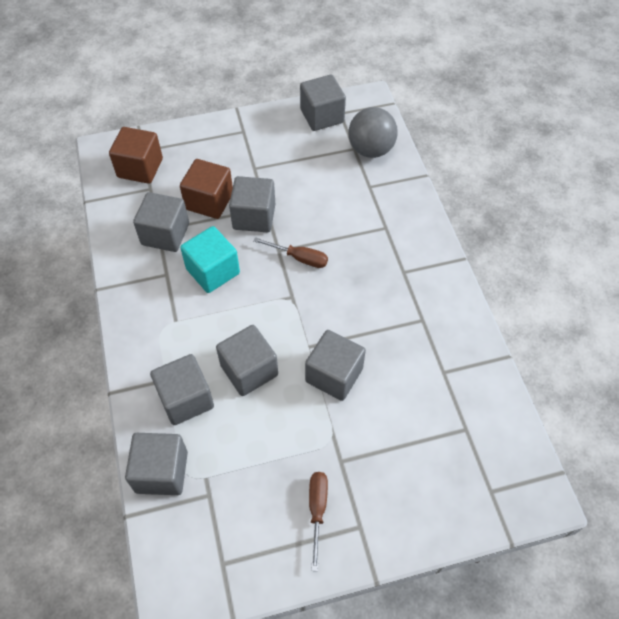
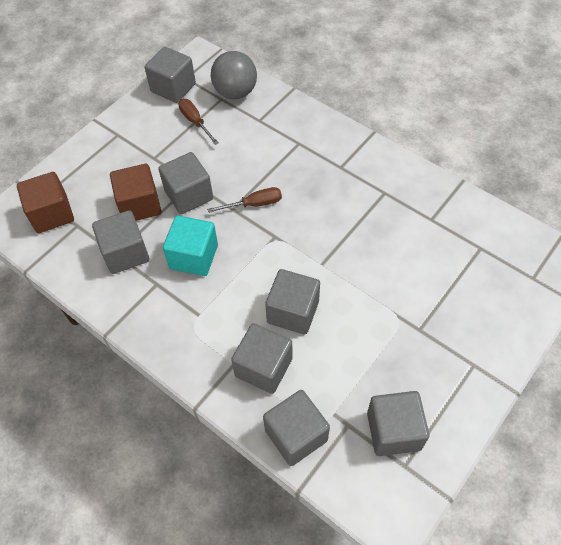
camera: 35 degrees left, 0 degrees up
grey cube [305,330,366,401] -> grey cube moved to [367,391,429,456]
brown screwdriver [309,472,328,571] -> brown screwdriver moved to [178,99,219,145]

